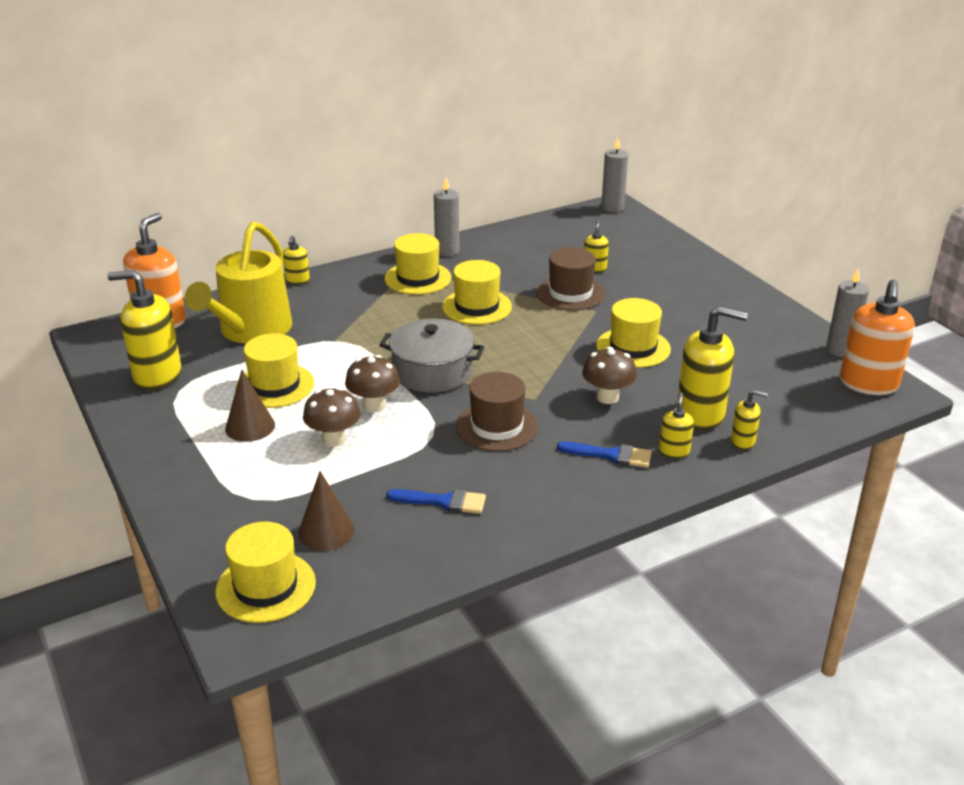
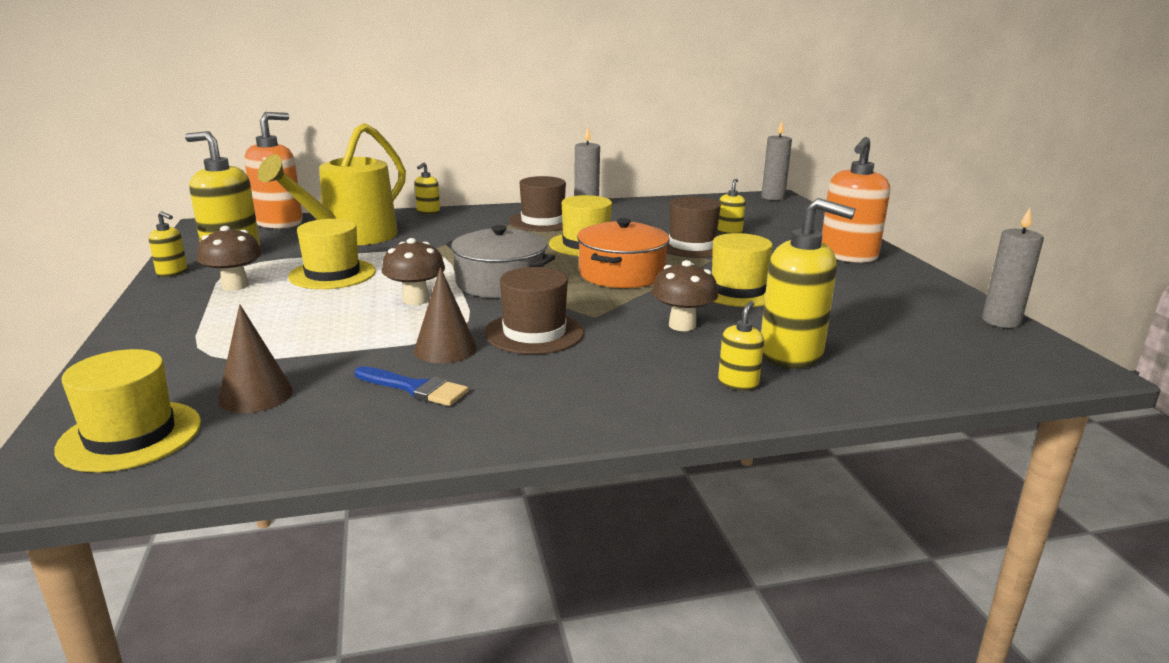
camera: 15 degrees right, 10 degrees down
brown cone [225,370,275,442] -> brown cone moved to [414,267,477,363]
brown mushroom [303,387,361,447] -> brown mushroom moved to [197,226,262,291]
yellow hat [384,233,451,295] -> brown hat [509,176,566,232]
blue brush [557,441,652,468] -> none
yellow soap dispenser [731,390,768,450] -> yellow soap dispenser moved to [149,211,188,277]
orange soap dispenser [840,280,915,395] -> orange soap dispenser moved to [822,137,890,263]
none -> orange pot [577,218,669,288]

